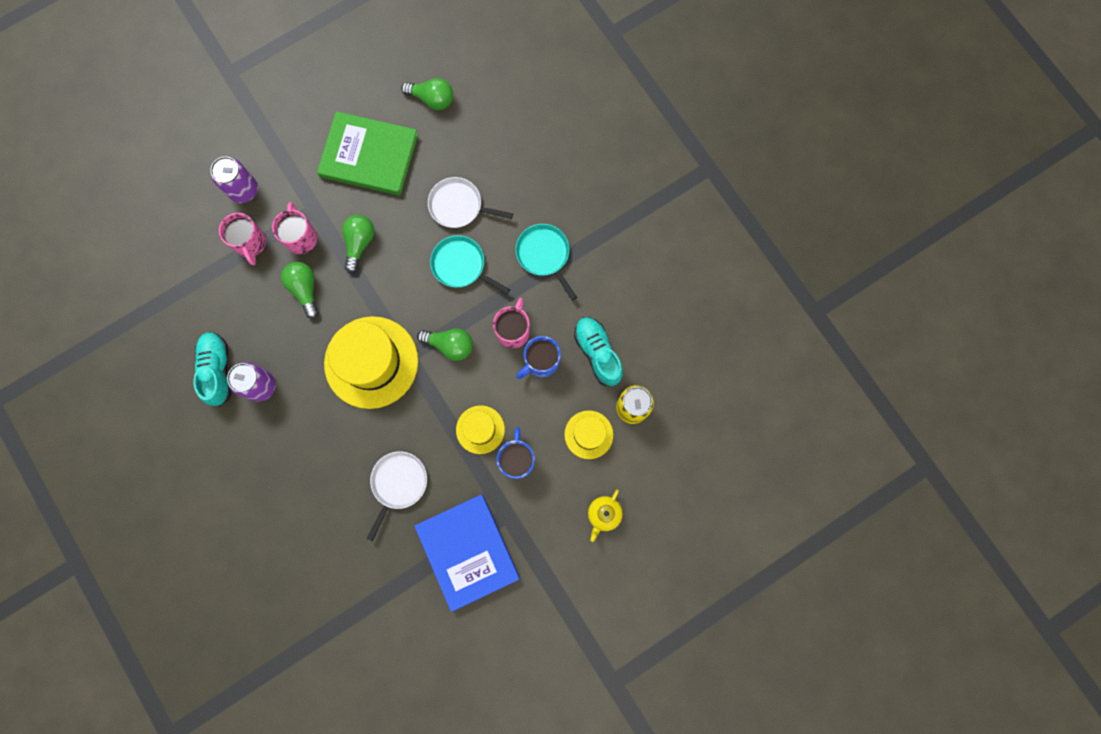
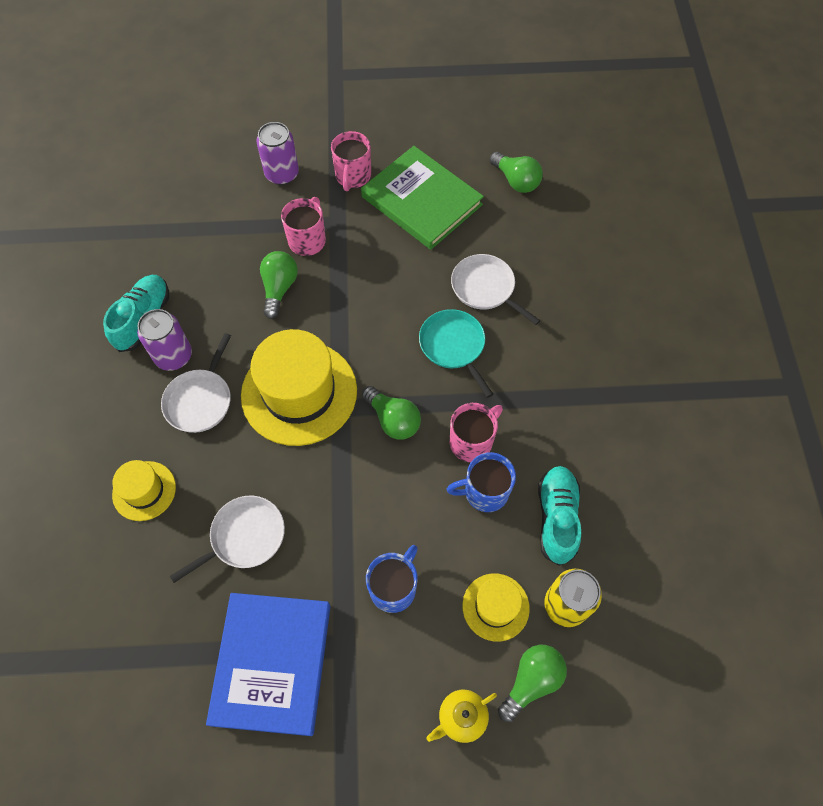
camera: 30 degrees right, 15 degrees down
pink mug [219,213,266,265] -> pink mug moved to [331,131,371,191]
green light bulb [342,215,375,273] -> green light bulb moved to [498,644,567,722]
yellow hat [456,405,505,454] -> yellow hat moved to [112,460,176,521]
turquoise pan [515,224,577,301] -> none
none -> white pan [161,333,231,433]

